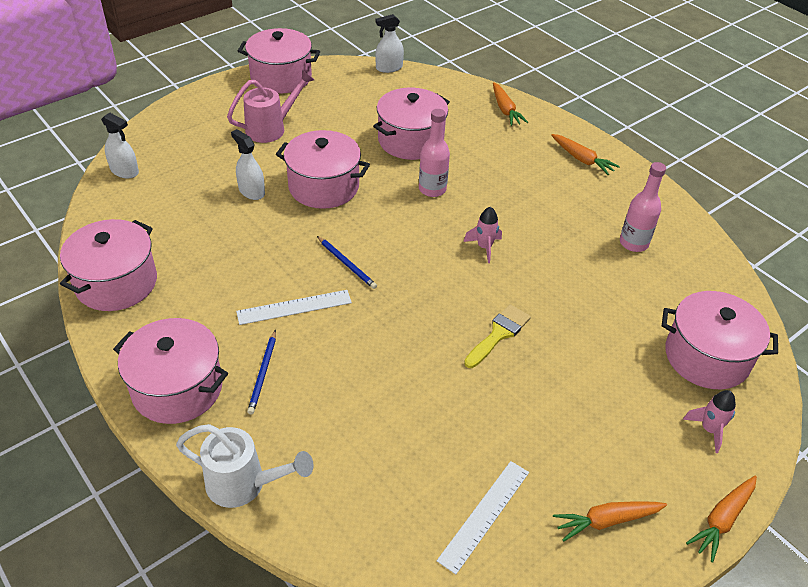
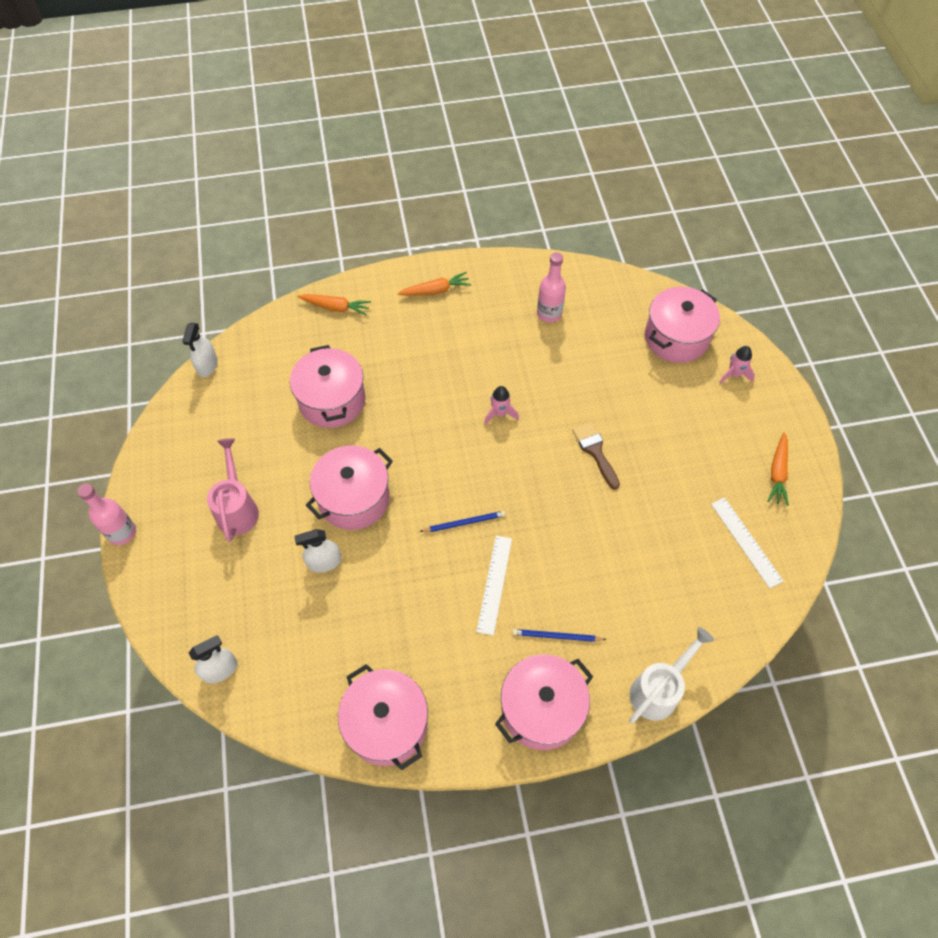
camera: 60 degrees left, 15 degrees up
pink pot [238,28,320,94] -> none
blue pencil [247,330,276,414] -> blue pencil turned 150 degrees clockwise [512,629,606,642]
pink bottle [419,109,450,197] -> pink bottle moved to [77,484,136,545]
yellow brush [464,304,531,368] -> brown brush [572,422,620,490]
orange carrot [686,476,757,562] -> none

